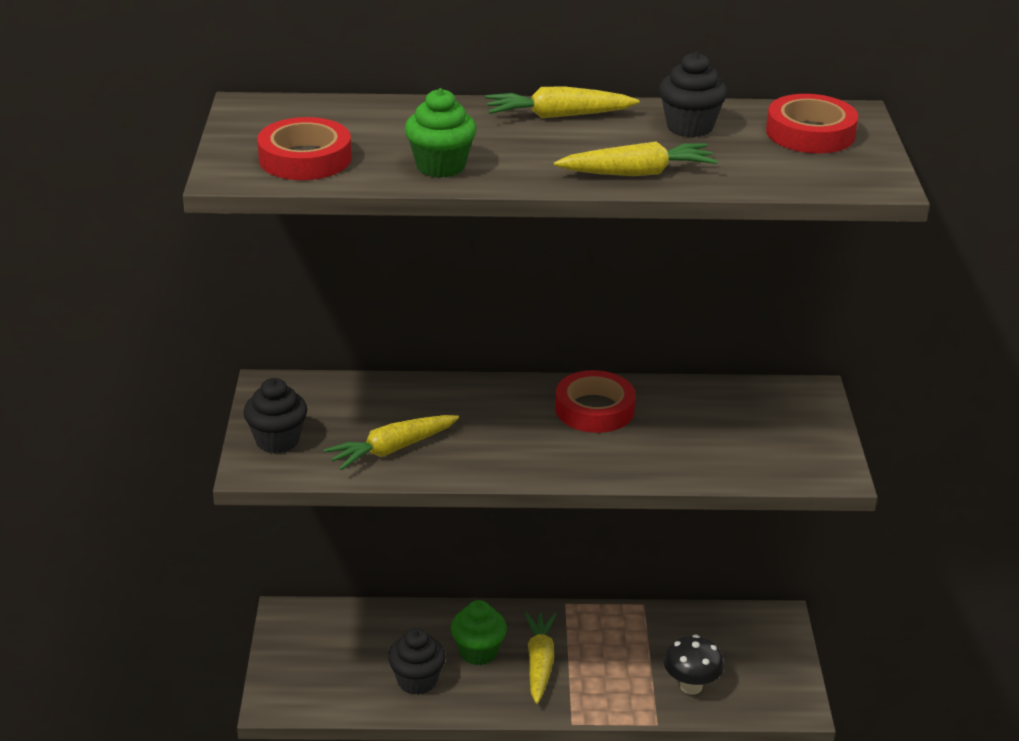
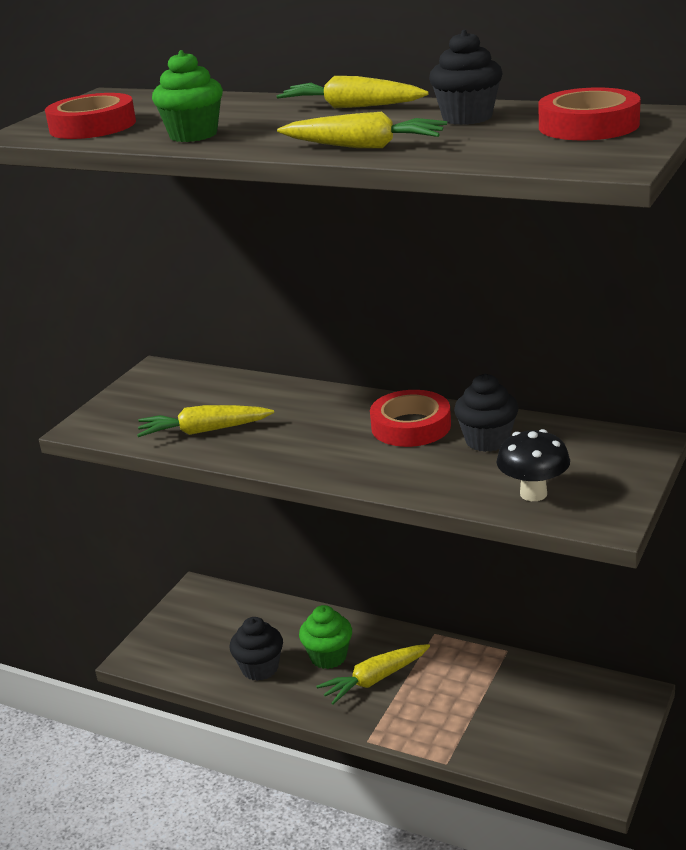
camera: 30 degrees right, 5 degrees down
black cupcake [243,378,307,453] -> black cupcake moved to [454,374,519,452]
yellow carrot [525,612,557,704] -> yellow carrot turned 150 degrees counterclockwise [316,644,430,705]
black mushroom [664,635,724,695] -> black mushroom moved to [497,429,570,501]

